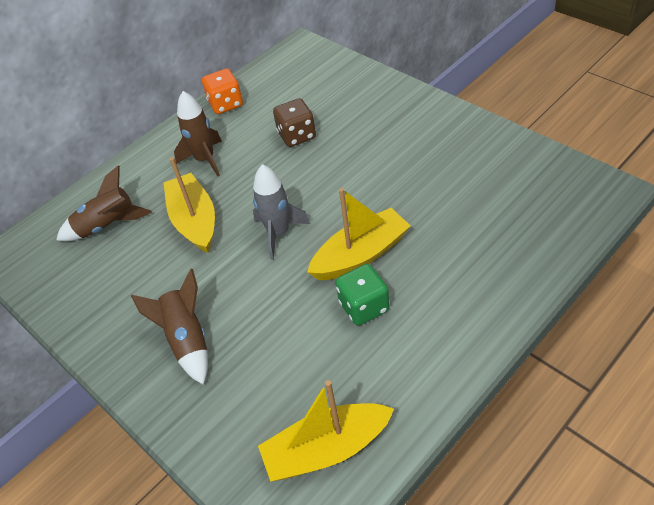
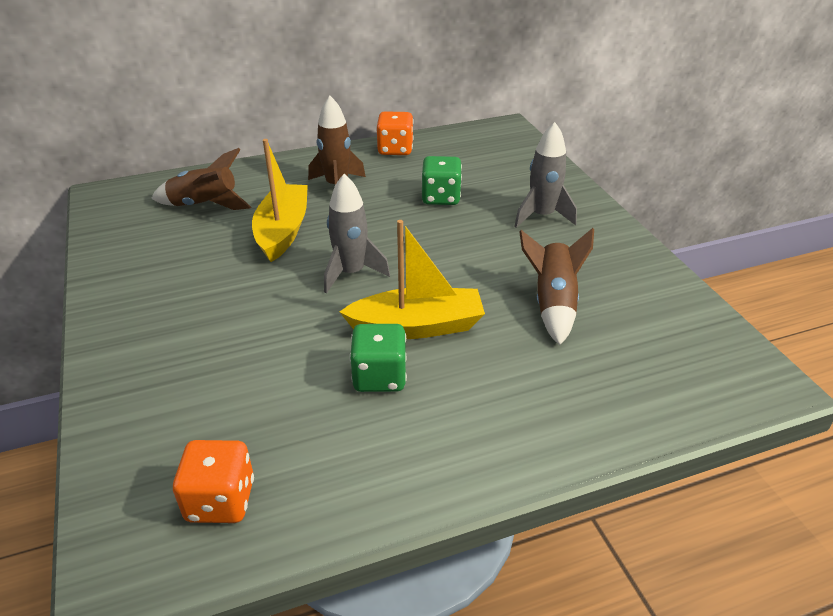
camera: 20 degrees right, 10 degrees down
brown rocket [131,269,208,385] -> brown rocket moved to [519,228,594,345]
yellow boat [258,380,394,482] -> orange dice [173,440,254,523]
brown dice [273,98,316,147] -> green dice [421,156,462,205]
none -> grey rocket [514,122,577,228]

